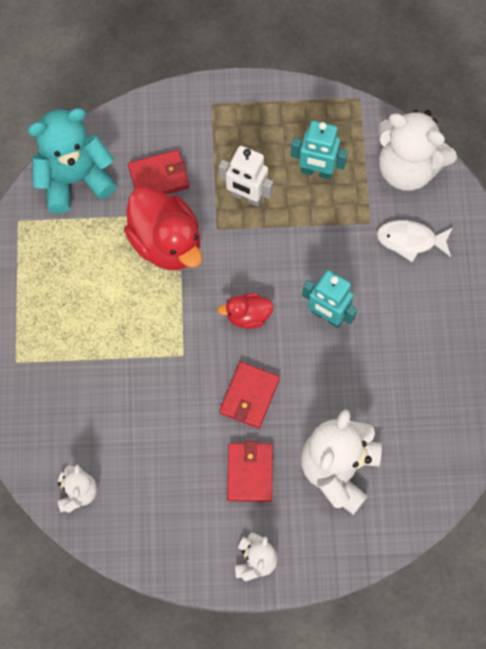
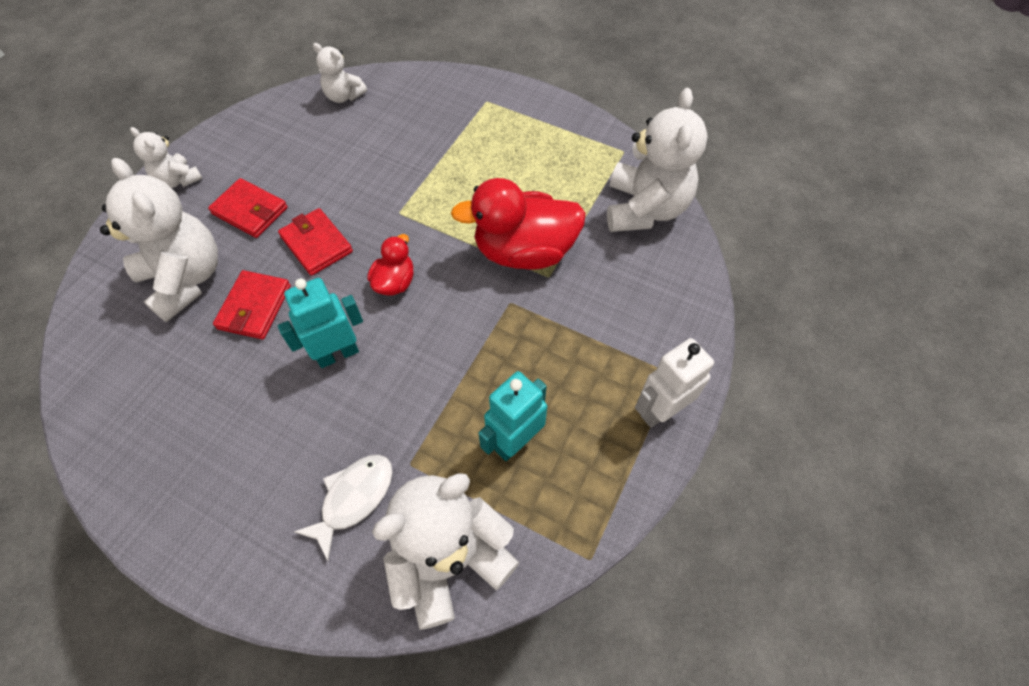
camera: 120 degrees right, 10 degrees down
turquoise teddy bear [28,108,117,214] -> white teddy bear [607,88,708,232]
red wallet [128,150,190,194] -> red wallet moved to [213,270,291,339]
white robot [219,146,273,207] -> white robot moved to [635,338,714,428]

